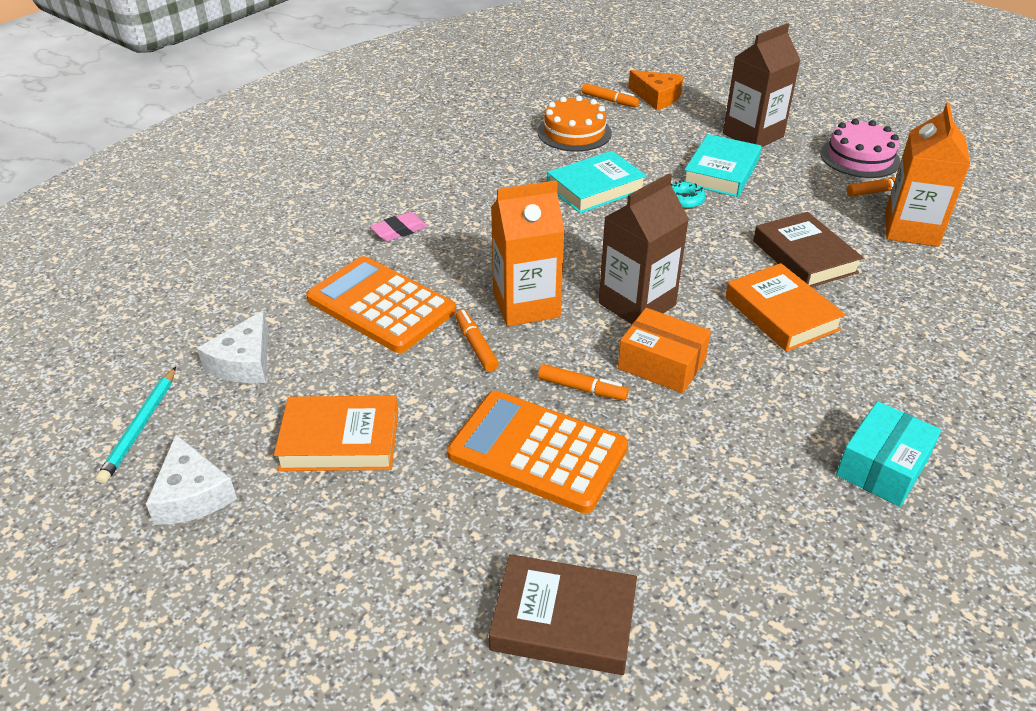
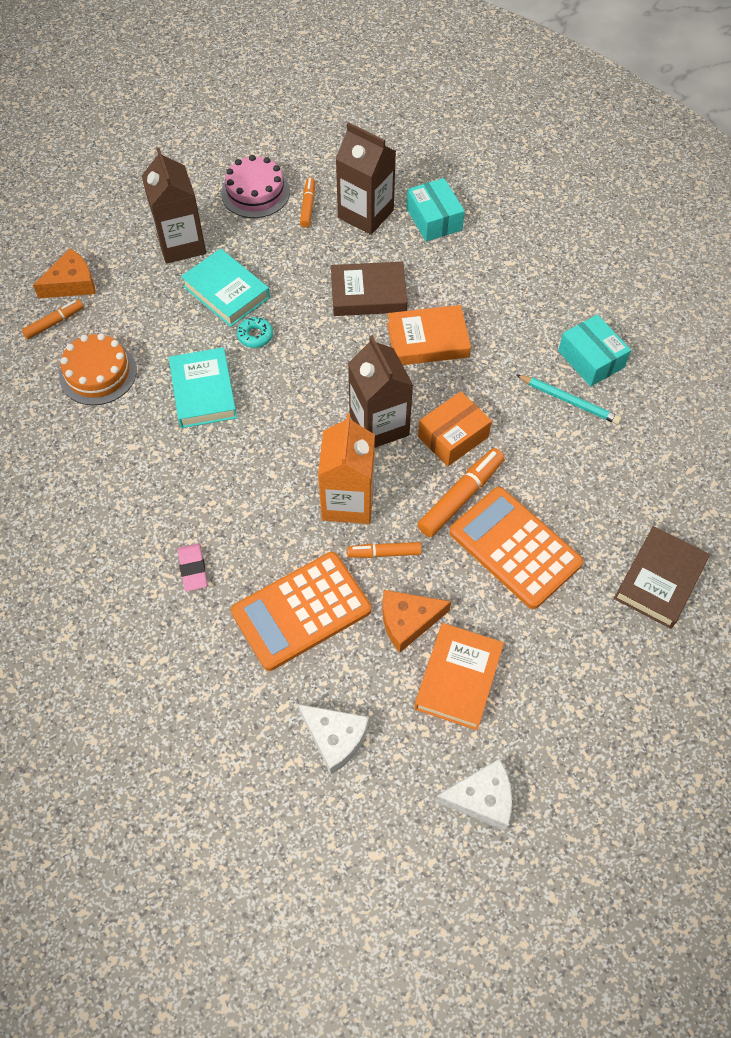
camera: 70 degrees left, 20 degrees up
turquoise pencil [96,367,176,484] -> turquoise pencil moved to [516,375,621,424]
orange calculator [447,391,628,514] -> orange calculator turned 90 degrees clockwise [449,487,583,609]
orange marker [538,364,629,401] -> orange marker [417,448,505,537], size x1.64
orange carton [885,103,970,247] -> brown carton [336,122,396,235]
none -> orange cheese [382,590,451,653]
none -> turquoise box [407,178,465,241]

